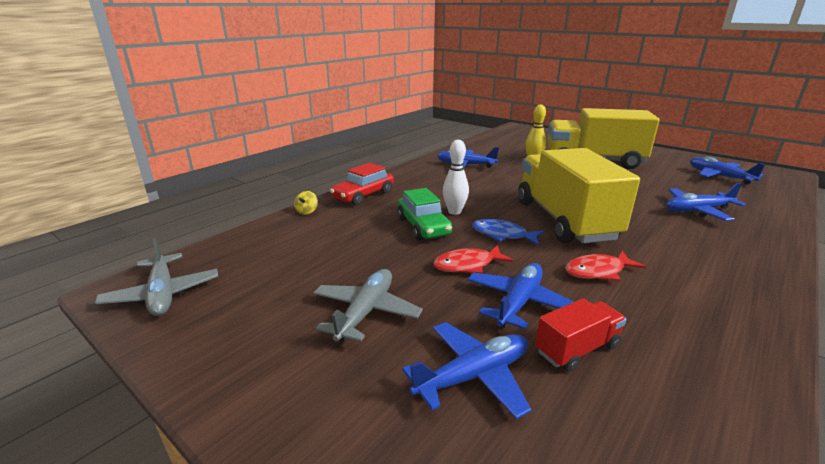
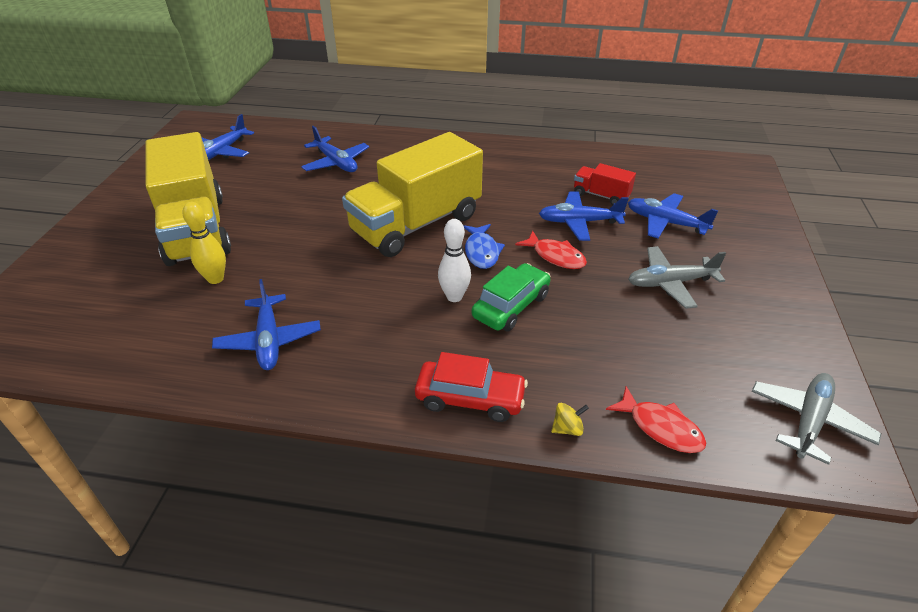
camera: 120 degrees left, 15 degrees up
red fish [565,251,646,281] -> red fish moved to [606,386,706,453]

